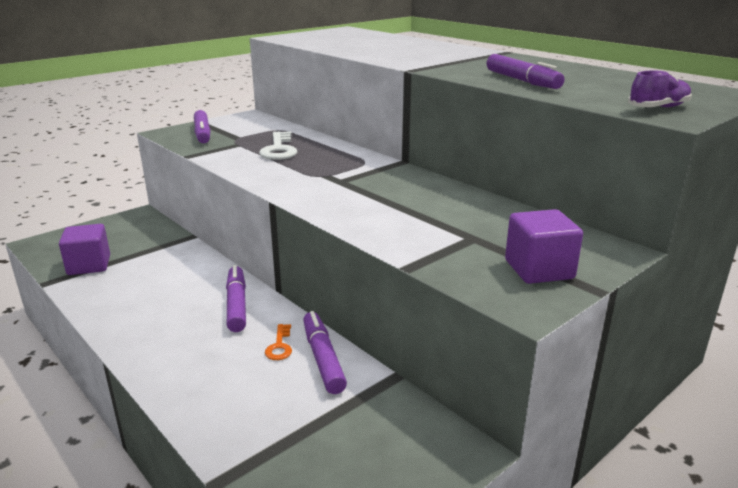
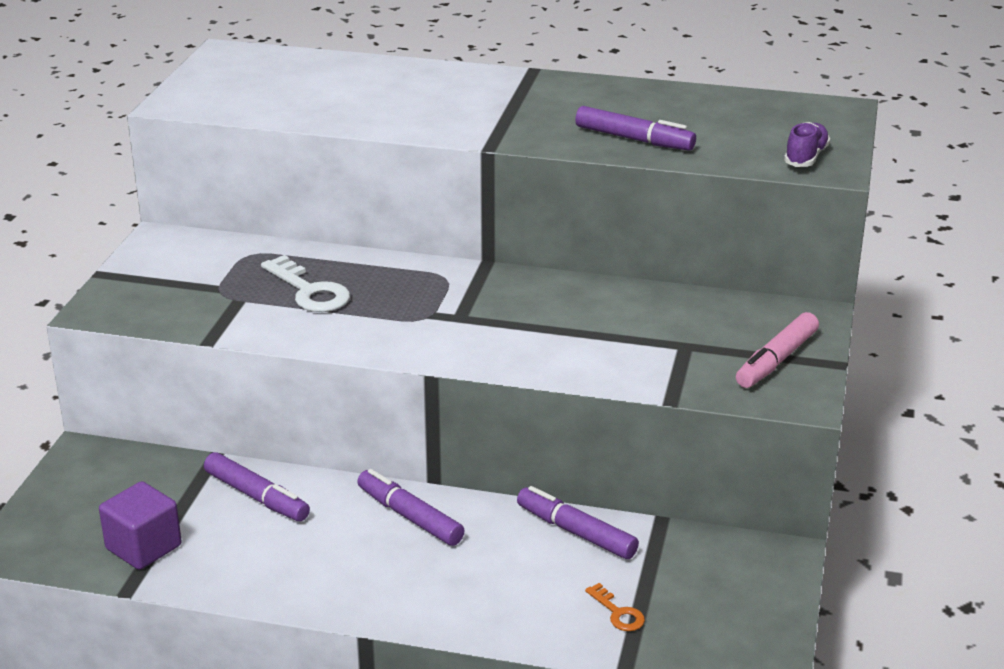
camera: 35 degrees left, 5 degrees up
purple marker [194,110,211,143] -> purple marker moved to [204,452,310,521]
orange key [265,324,292,360] -> orange key moved to [585,583,645,631]
purple cube [505,209,583,284] -> pink marker [736,312,819,388]

